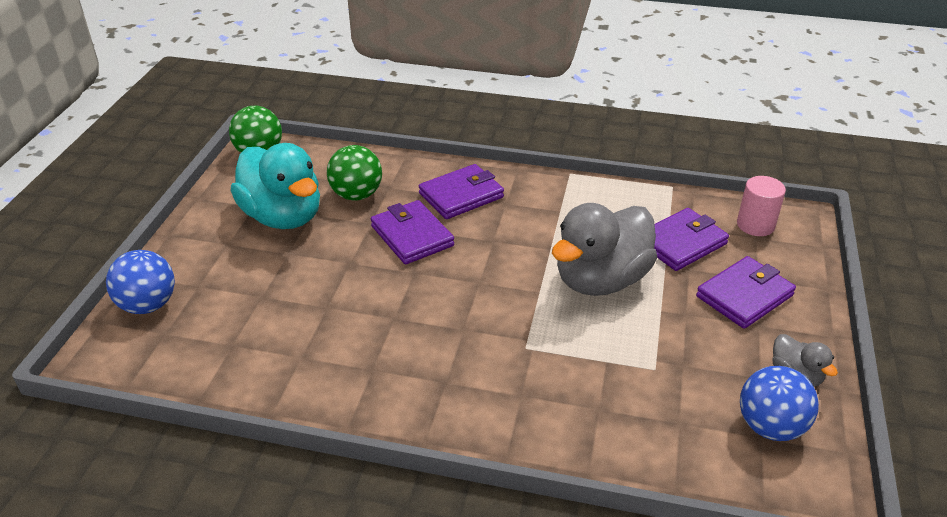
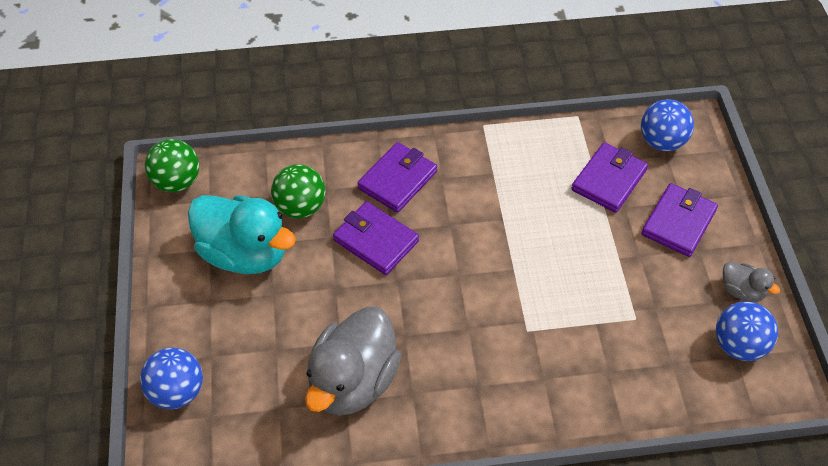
camera: 20 degrees left, 15 degrees up
grey duck [552,203,657,296] -> grey duck moved to [305,307,401,416]
pink cylinder [737,176,786,236] -> blue ball [641,99,694,151]

